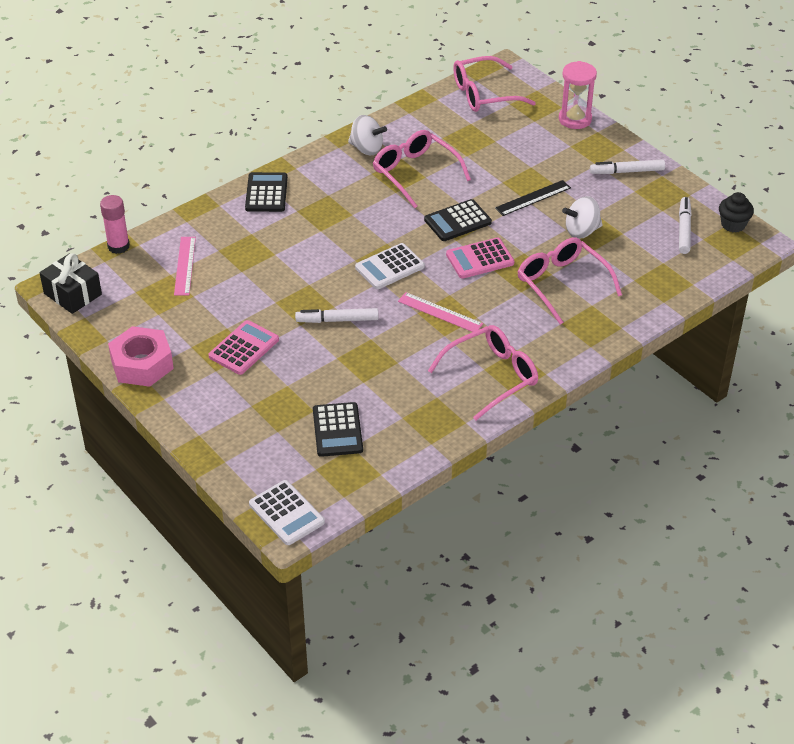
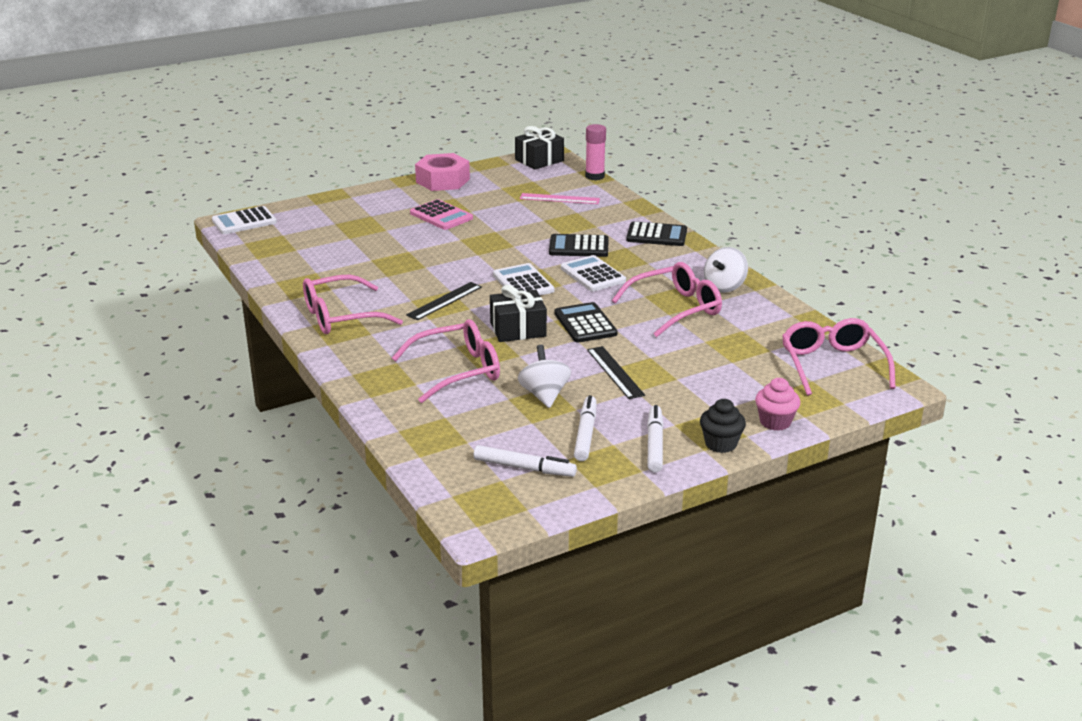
camera: 100 degrees right, 15 degrees down
white marker [295,308,379,323] -> white marker moved to [574,395,596,461]
black calculator [313,402,363,457] -> black calculator moved to [549,234,609,257]
pink ruler [398,292,483,332] -> black ruler [406,282,482,320]
pink glasses [428,325,538,420] -> pink glasses turned 90 degrees clockwise [303,275,403,334]
pink calculator [446,237,514,279] -> black gift [490,285,547,342]
pink hourglass [559,61,597,129] -> pink cupcake [755,378,800,431]
black cupcake [719,192,754,233] -> black cupcake moved to [700,399,746,453]
none -> white calculator [561,255,626,292]

